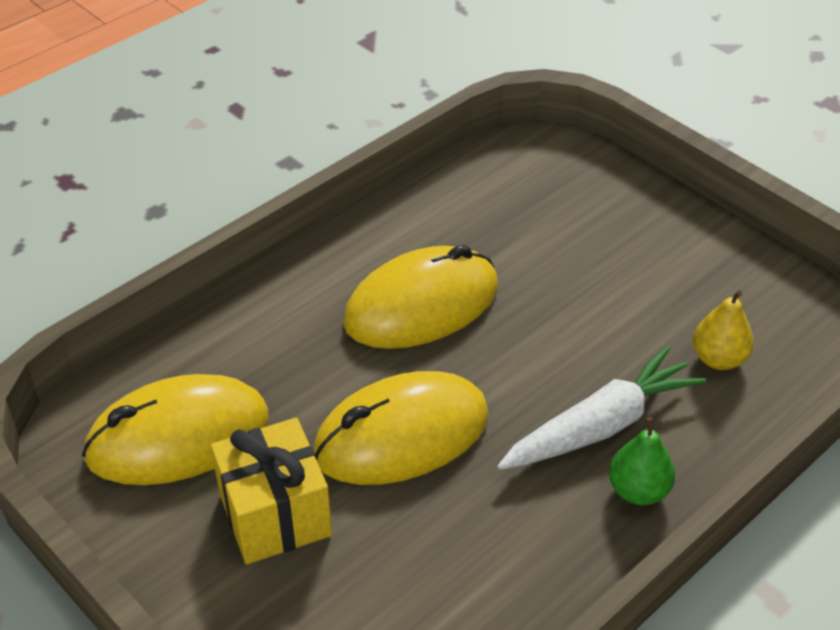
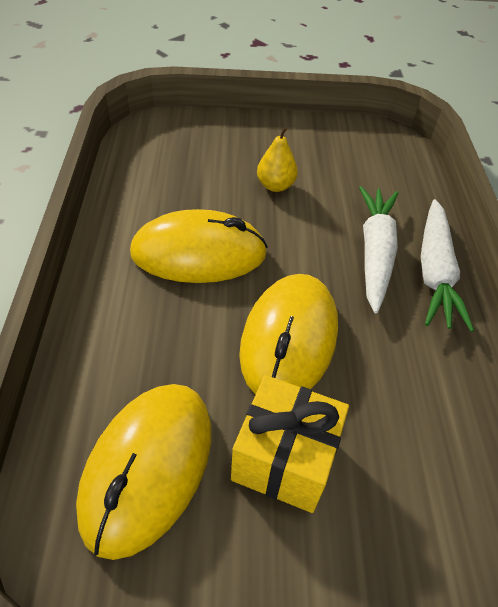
camera: 50 degrees left, 5 degrees up
yellow mouse [343,245,498,349] -> yellow mouse turned 75 degrees clockwise [130,209,268,283]
green pear [609,417,675,505] -> white carrot [421,199,474,332]
yellow pear [693,290,754,370] -> yellow pear moved to [257,127,298,192]

